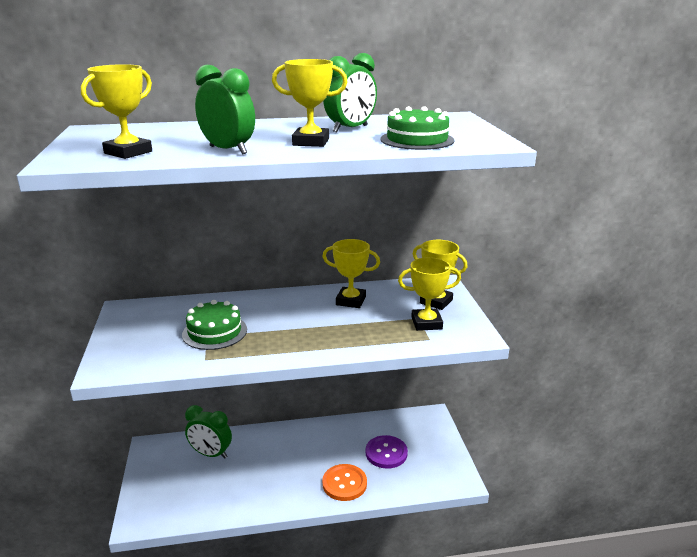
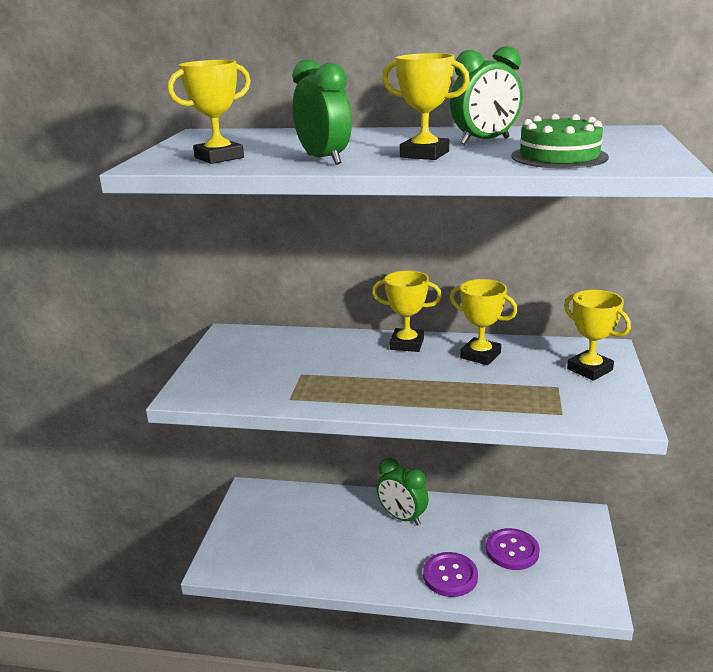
camera: 20 degrees right, 0 degrees up
green cake [182,300,247,350] -> none
green clock [185,405,232,459] -> green clock moved to [377,458,429,526]
orange button [322,464,367,501] -> purple button [423,552,478,597]
yellow trophy [398,257,461,331] -> yellow trophy moved to [372,270,442,352]

